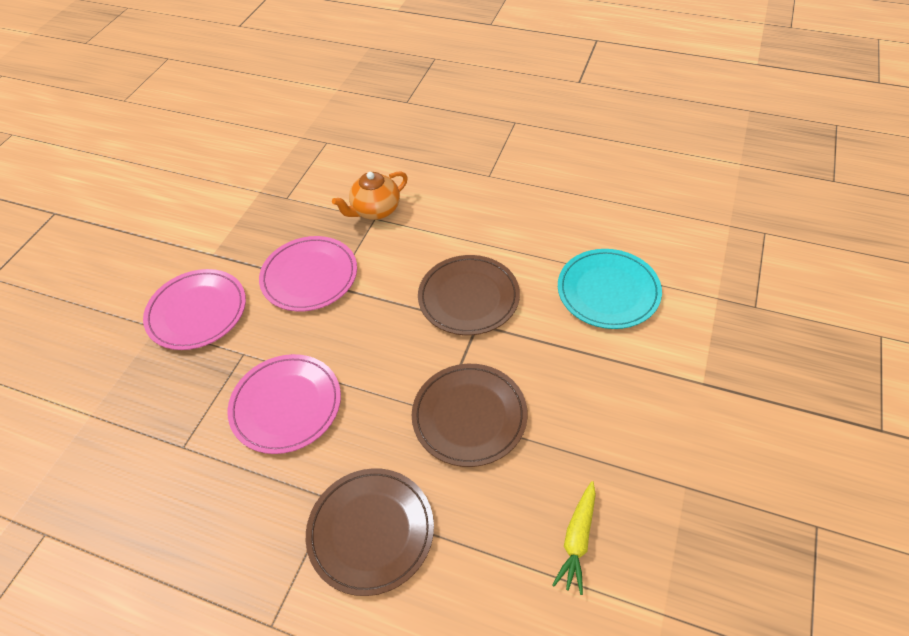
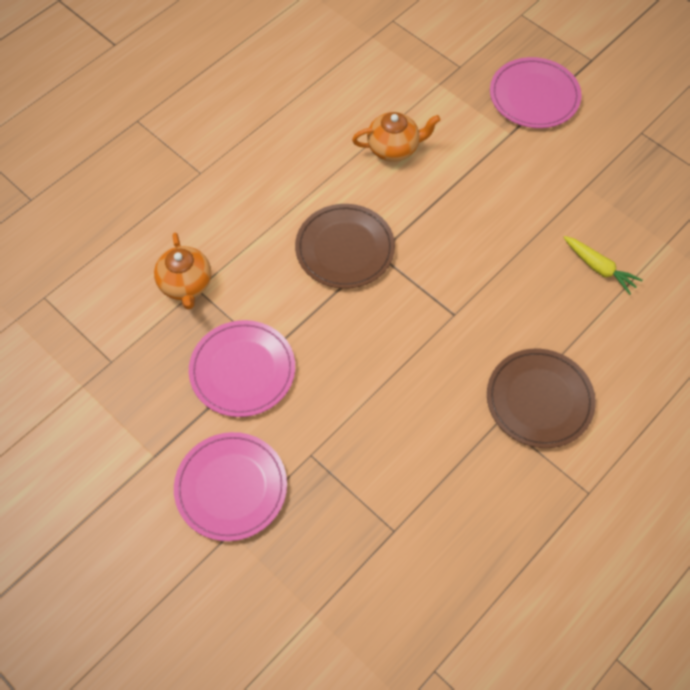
camera: 70 degrees left, 10 degrees up
pink plate [228,354,341,454] -> pink plate moved to [490,57,582,128]
brown plate [412,364,528,467] -> none
turquoise plate [558,249,662,329] -> orange teapot [352,112,441,162]

